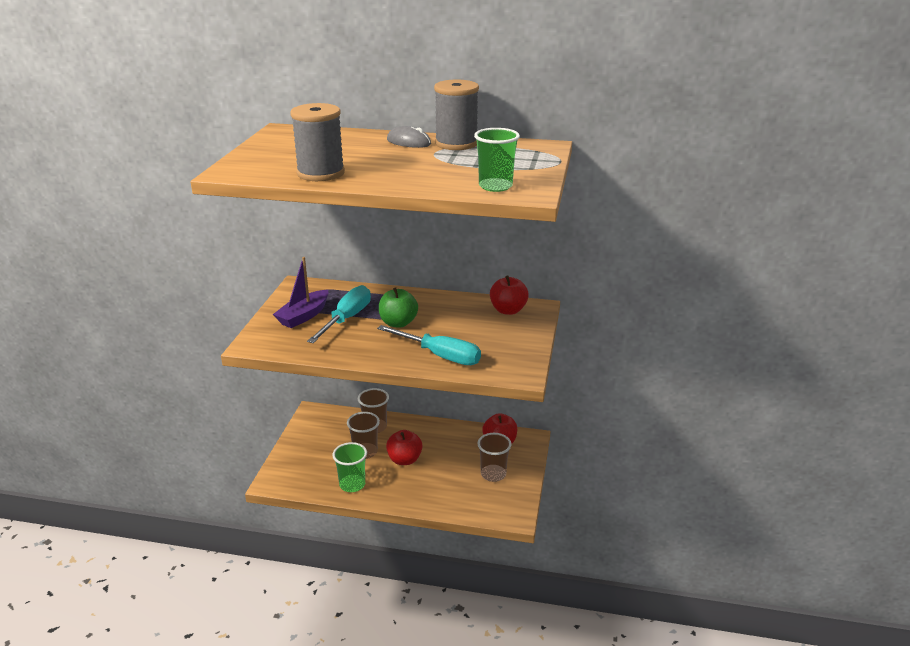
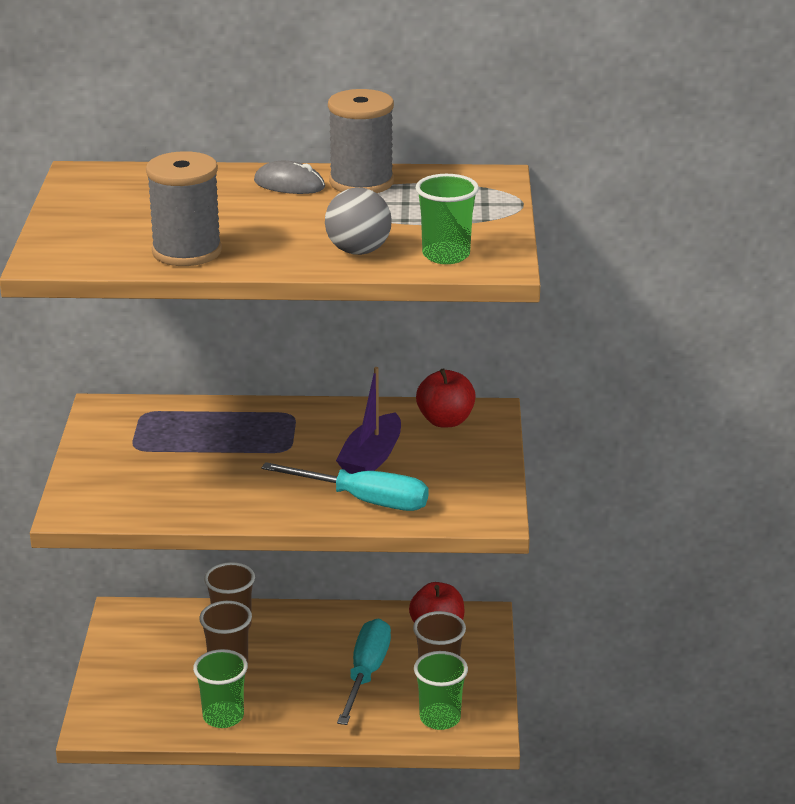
camera: 10 degrees left, 0 degrees up
purple boat [273,257,328,328] -> purple boat moved to [336,367,401,474]
turquoise screwdriver [307,285,371,343] -> turquoise screwdriver moved to [337,619,391,725]
green apple [379,287,418,328] -> none
red apple [386,430,423,465] -> none
none -> grey ball [325,188,392,255]
none -> green cup [414,651,468,730]

